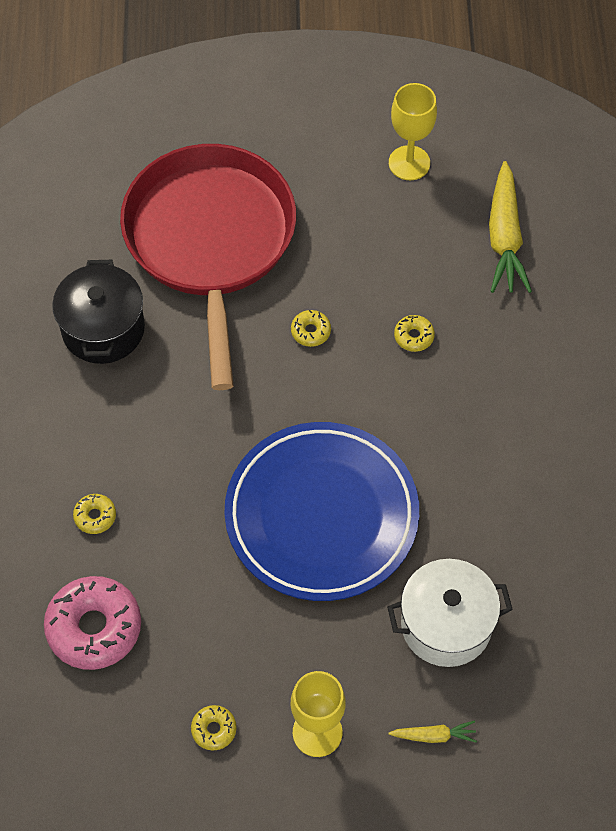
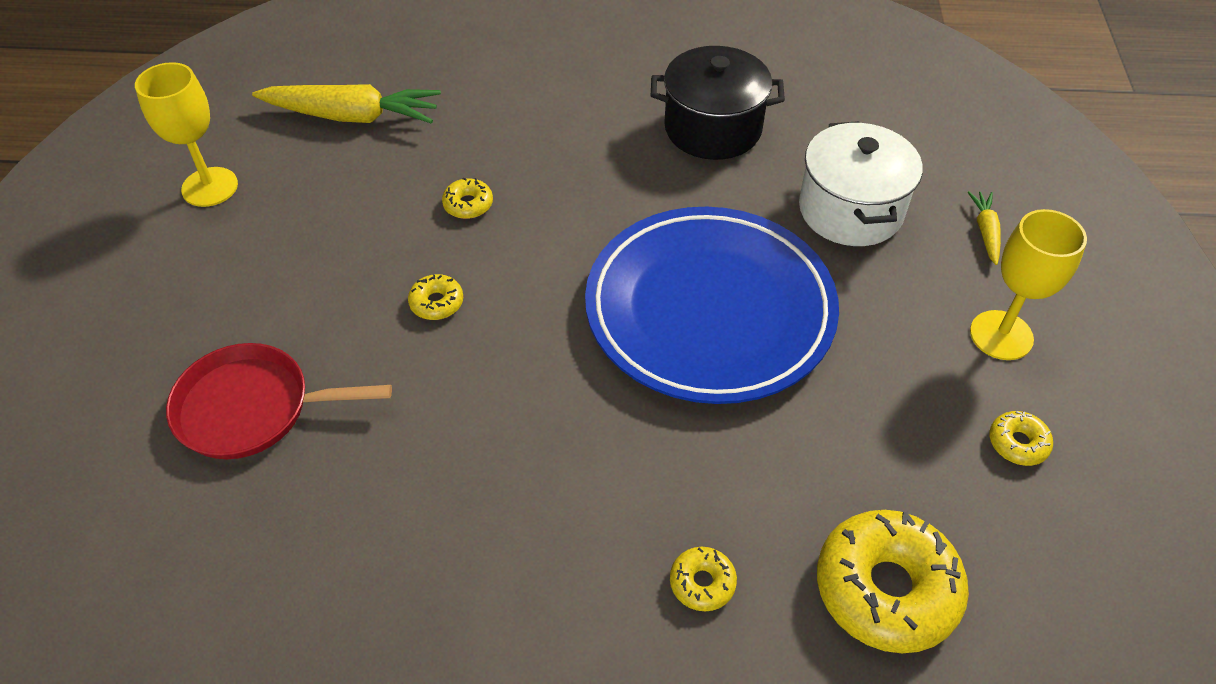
camera: 85 degrees left, 10 degrees down
pink donut [44,576,141,670] -> yellow donut [817,510,969,653]
black pot [52,260,145,364] -> black pot moved to [651,46,785,160]
red pan [120,144,296,390] -> red pan [166,343,392,459], size x0.51

